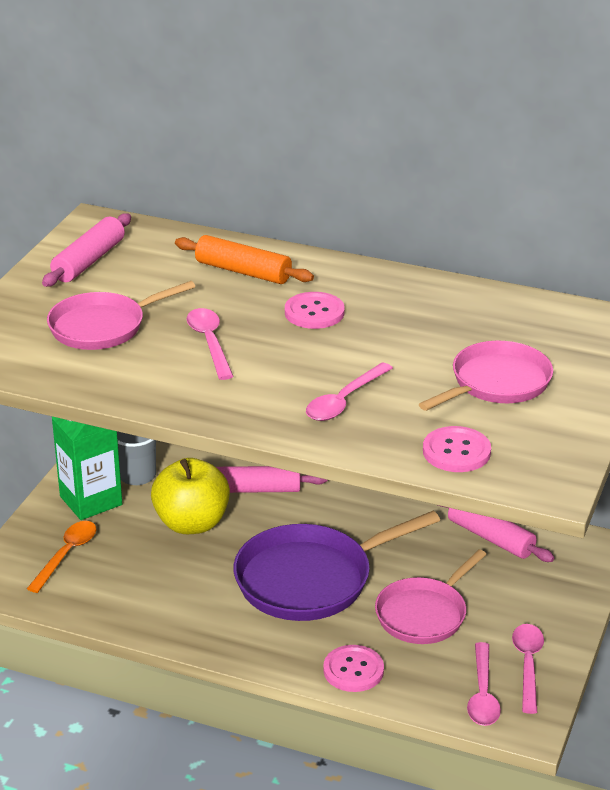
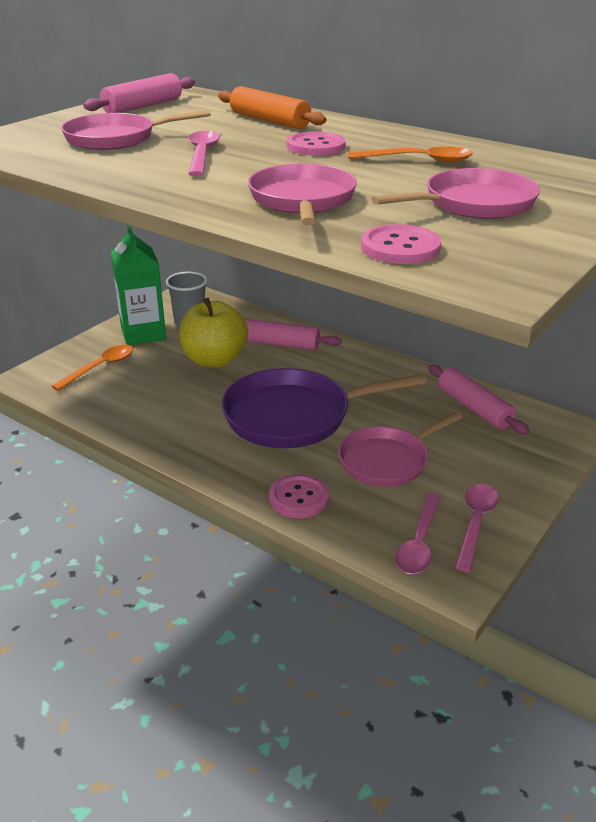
camera: 15 degrees right, 0 degrees up
pink spoon [306,362,393,421] -> pink pan [248,164,357,225]
none -> orange spoon [348,147,473,163]

